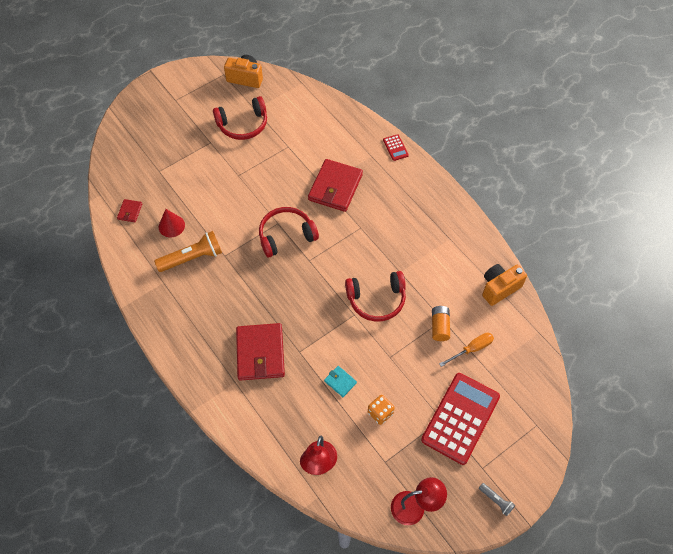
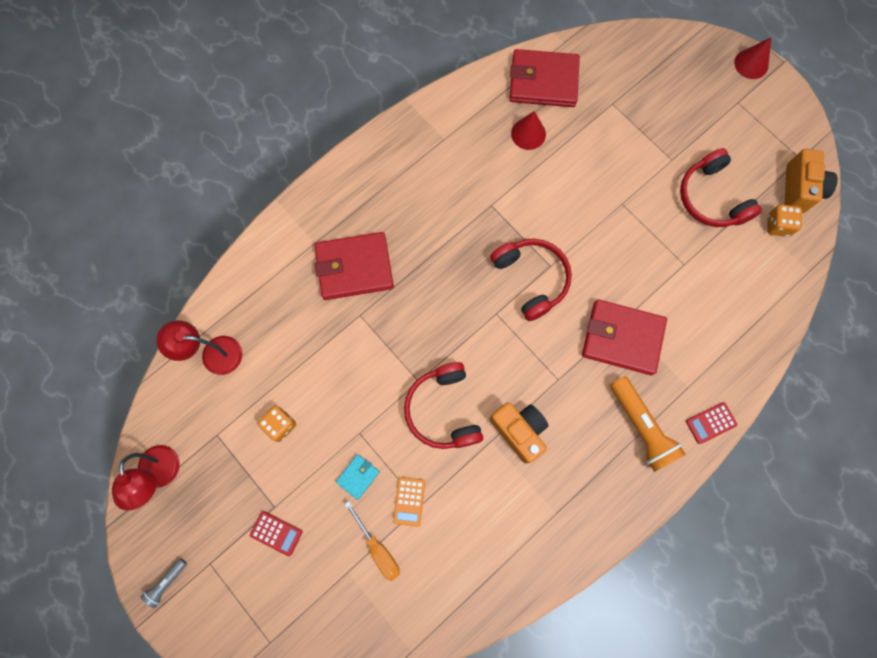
camera: 85 degrees right, 15 degrees up
red wallet [117,199,142,222] -> red wallet [510,49,580,107], size x2.19
orange flashlight [154,231,222,272] -> orange flashlight moved to [610,376,686,472]
turquoise wallet [324,366,357,397] -> turquoise wallet moved to [336,454,380,500]
red calculator [421,373,500,465] -> red calculator [250,511,303,556], size x0.41
orange battery [432,306,450,341] -> orange calculator [393,477,425,527]
orange camera [482,264,527,306] -> orange camera moved to [490,402,549,464]
none -> red cone [734,38,771,79]
none -> orange dice [767,205,802,237]

